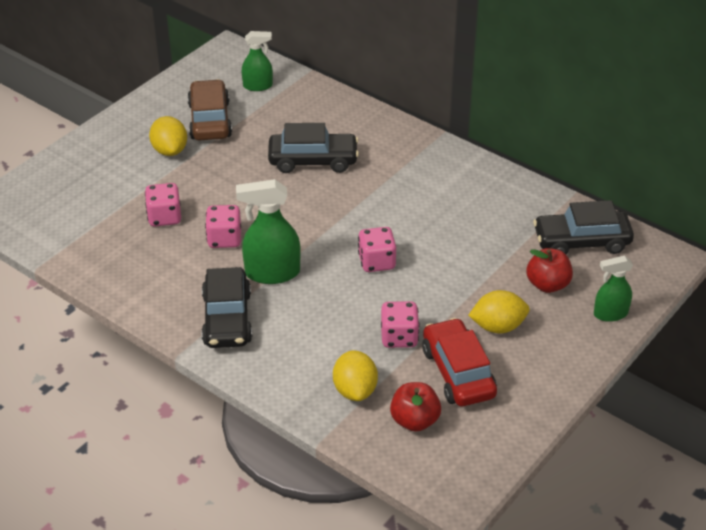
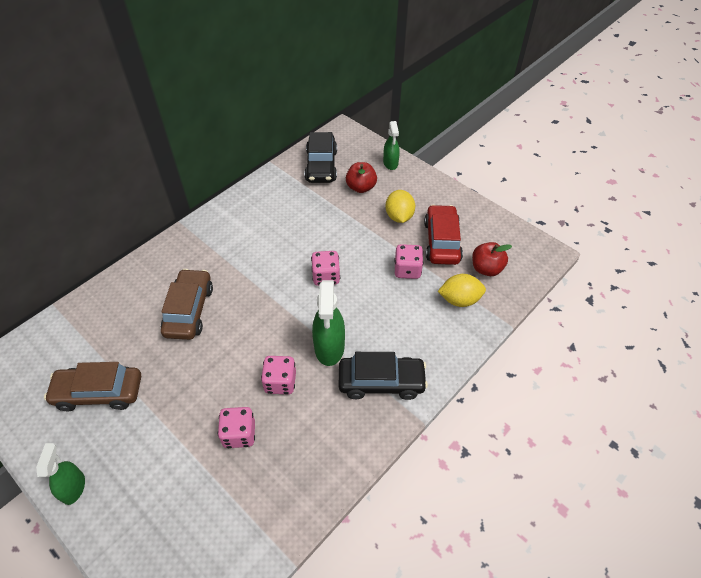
camera: 85 degrees left, 10 degrees up
yellow lemon [149,116,187,156] -> none
green spray bottle [242,31,273,91] -> green spray bottle moved to [36,443,85,505]
black car [268,123,359,173] -> brown car [161,269,213,340]
red car [422,318,497,406] -> red car turned 105 degrees clockwise [424,205,463,265]

